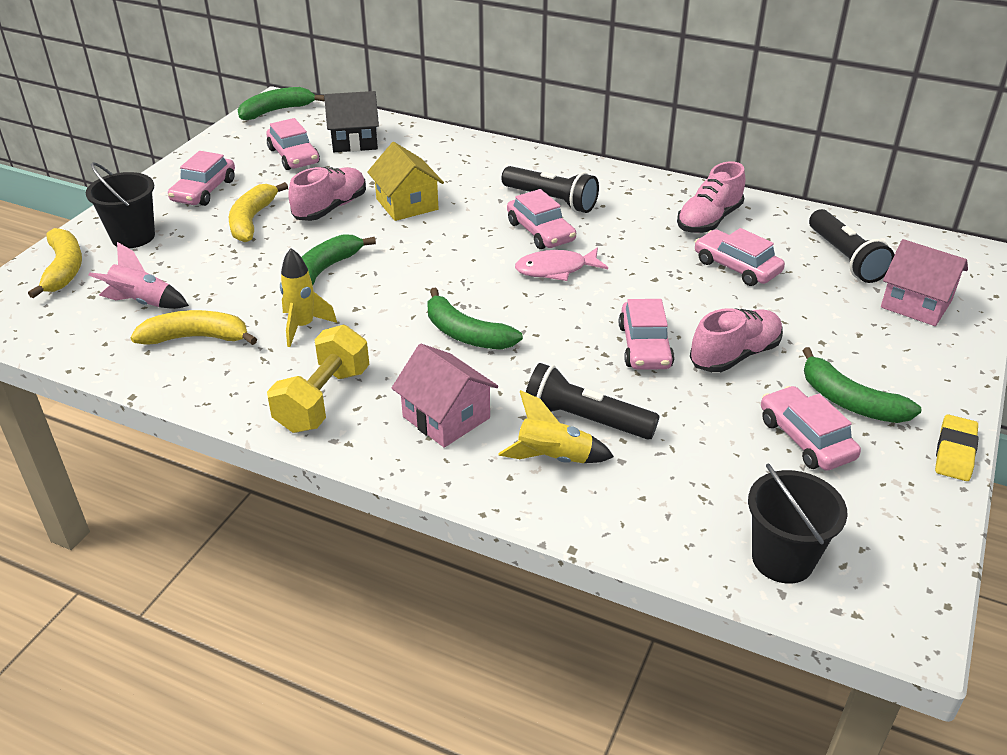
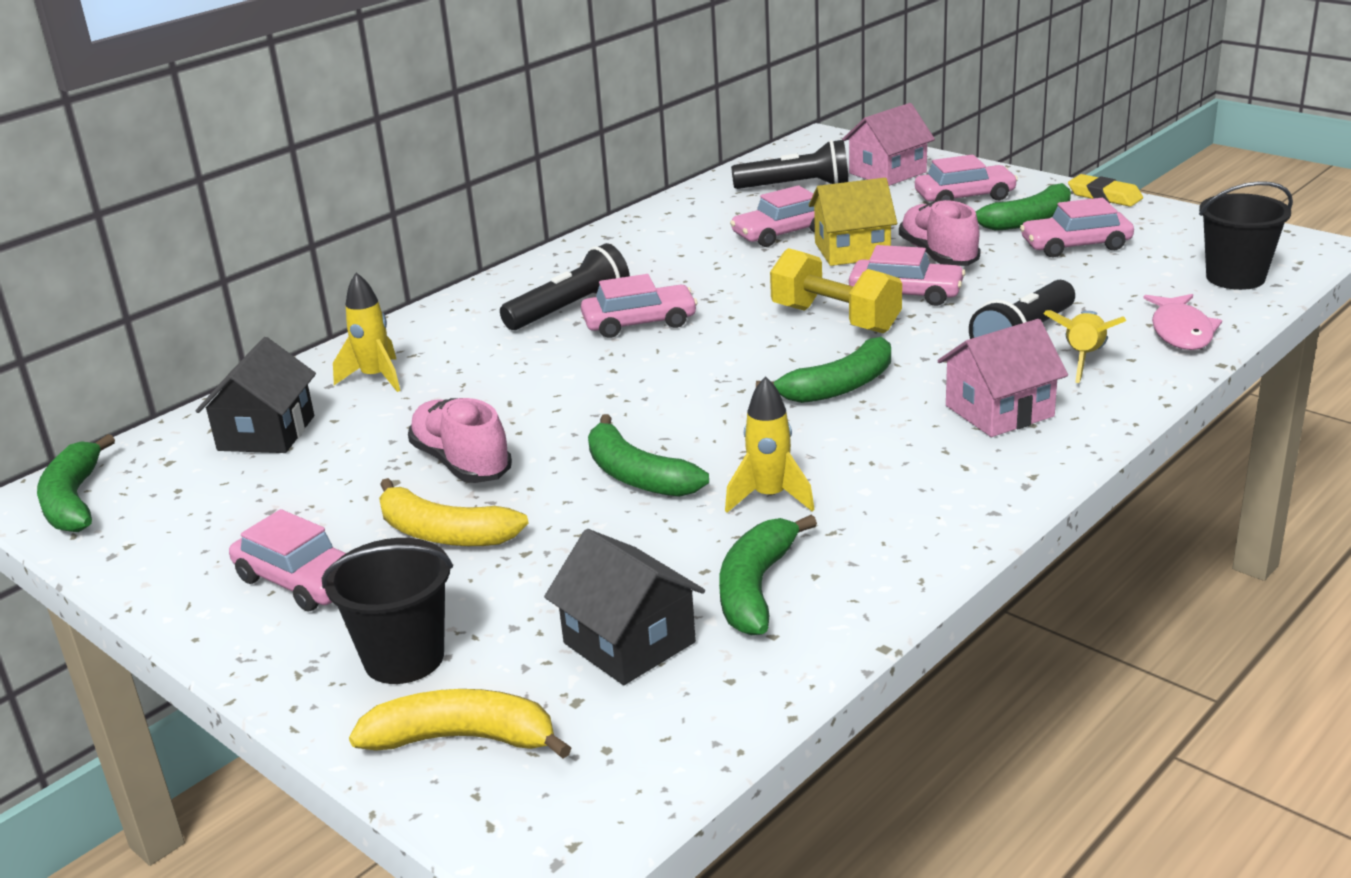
camera: 70 degrees left, 10 degrees down
pink rocket [89,242,189,309] -> black house [544,529,705,685]
yellow banana [131,310,257,345] -> green banana [719,515,817,635]
pink car [266,118,320,170] -> pink car moved to [915,155,1018,202]
yellow dumbbell [267,324,369,433] -> yellow dumbbell moved to [770,248,902,333]
yellow house [367,142,444,221] -> yellow house moved to [809,178,897,266]
pink fish [515,248,608,281] -> pink fish moved to [1143,294,1222,350]
pink shoe [677,162,745,233] -> none
none -> yellow rocket [333,273,401,392]

